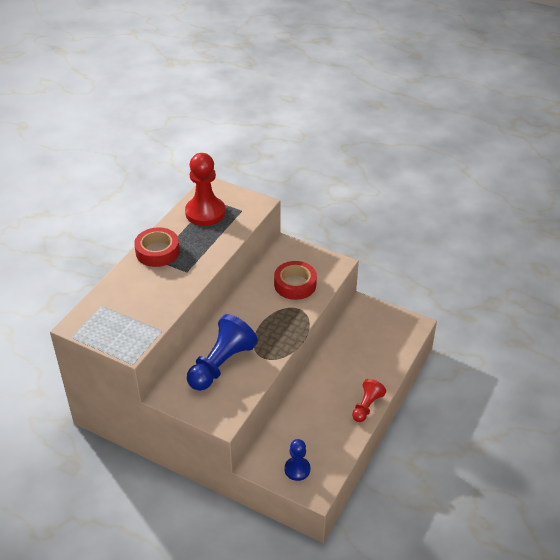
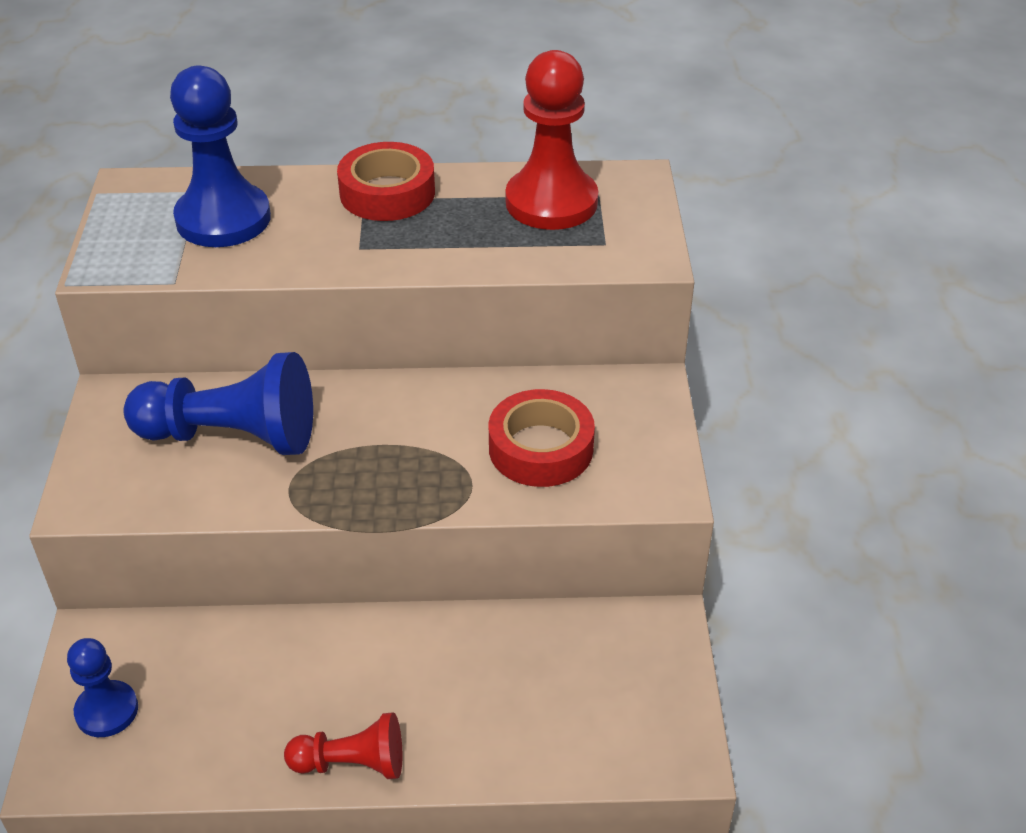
camera: 60 degrees right, 0 degrees up
none -> blue pawn [170,65,271,247]

